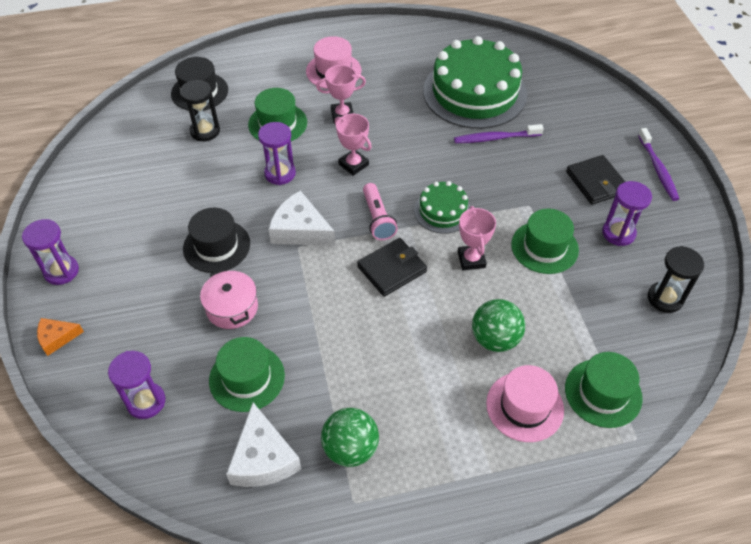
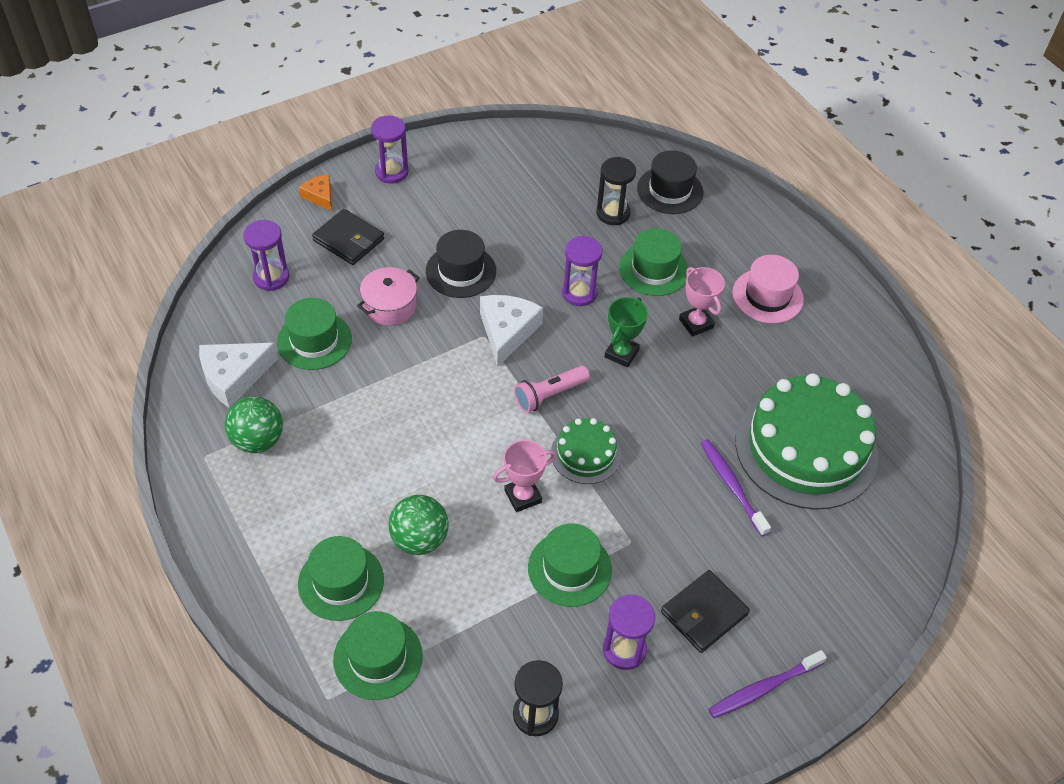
camera: 70 degrees right, 0 degrees up
pink trophy [335,114,372,176] -> green trophy [605,297,648,368]
black wallet [357,238,427,297] -> black wallet moved to [312,209,384,265]
pink hat [486,365,564,442] -> green hat [298,536,384,621]

